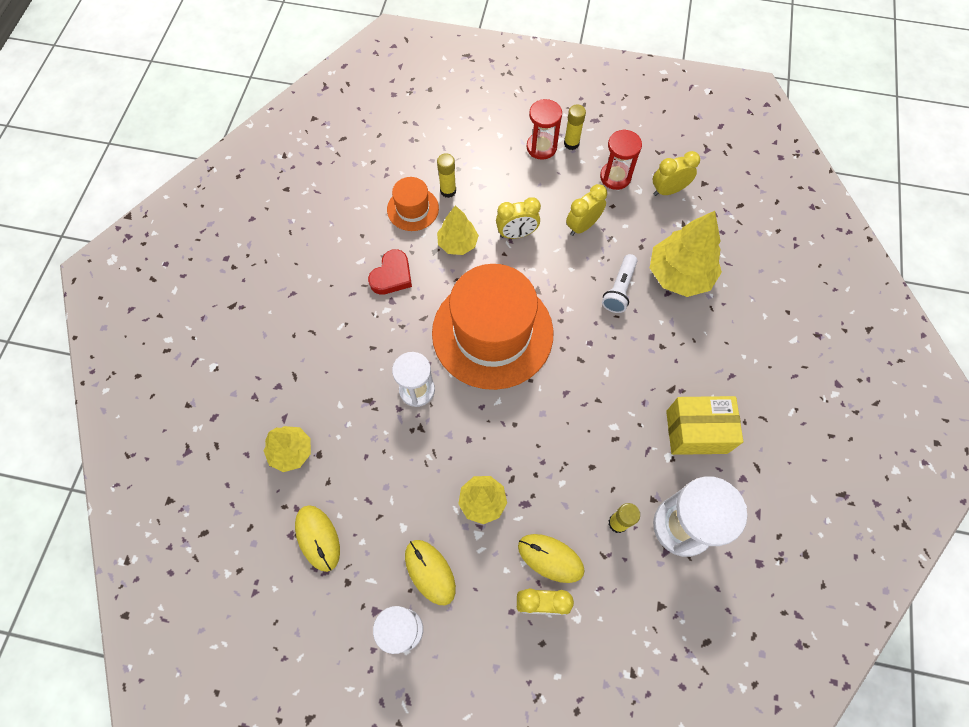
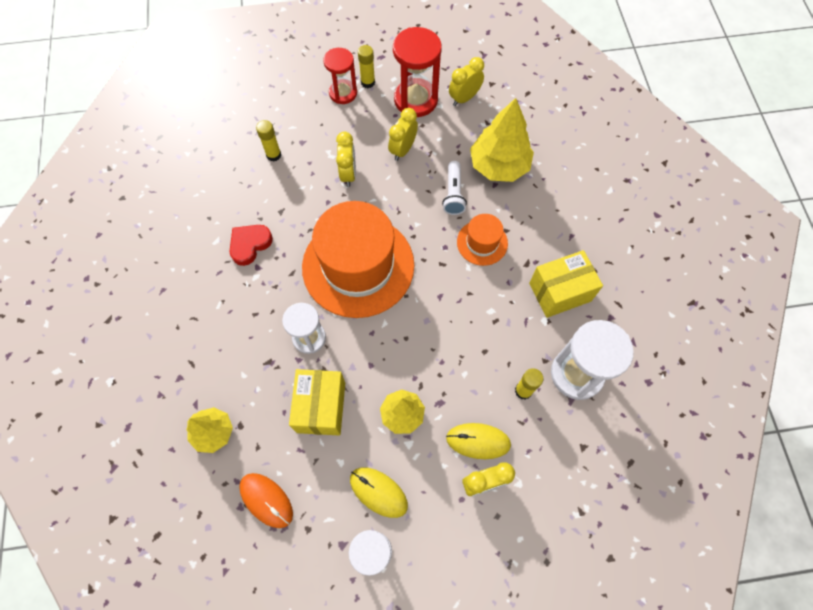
camera: 20 degrees left, 0 degrees up
yellow mouse [295,505,340,572] -> orange mouse [239,473,293,528]
red heart [368,249,412,295] -> red heart turned 150 degrees counterclockwise [230,225,273,266]
orange hat [387,177,439,231] -> orange hat moved to [457,214,508,266]
yellow tree [437,205,479,255] -> none
yellow clock [496,197,541,239] -> yellow clock turned 60 degrees counterclockwise [336,132,356,187]
red hourglass [600,129,642,190] -> red hourglass [393,27,442,117], size x1.55
none -> yellow box [289,369,345,436]

